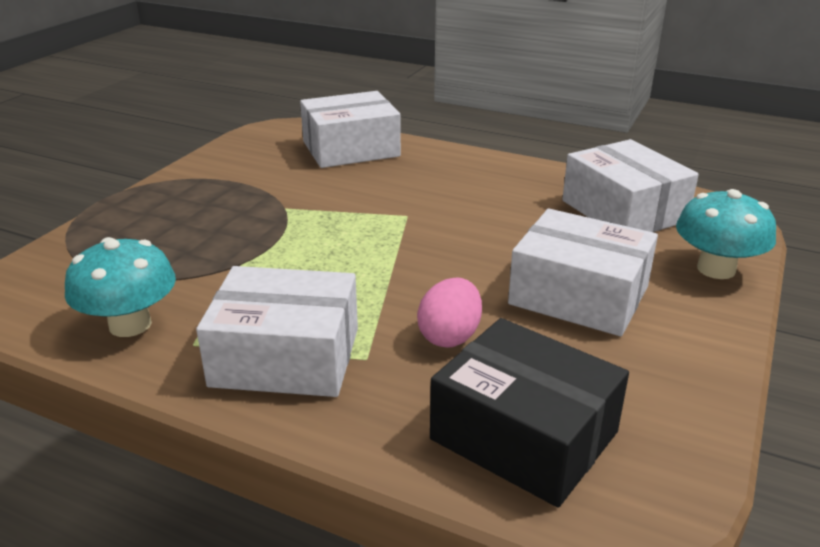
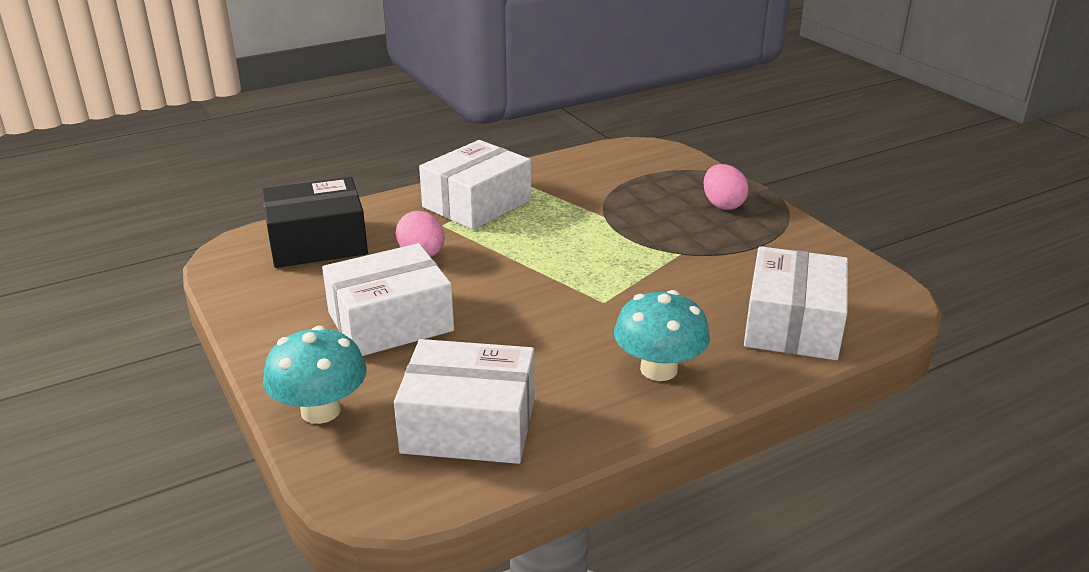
camera: 125 degrees right, 0 degrees up
turquoise mushroom [65,237,176,337] -> turquoise mushroom moved to [614,290,710,381]
none -> pink egg [703,164,749,210]

